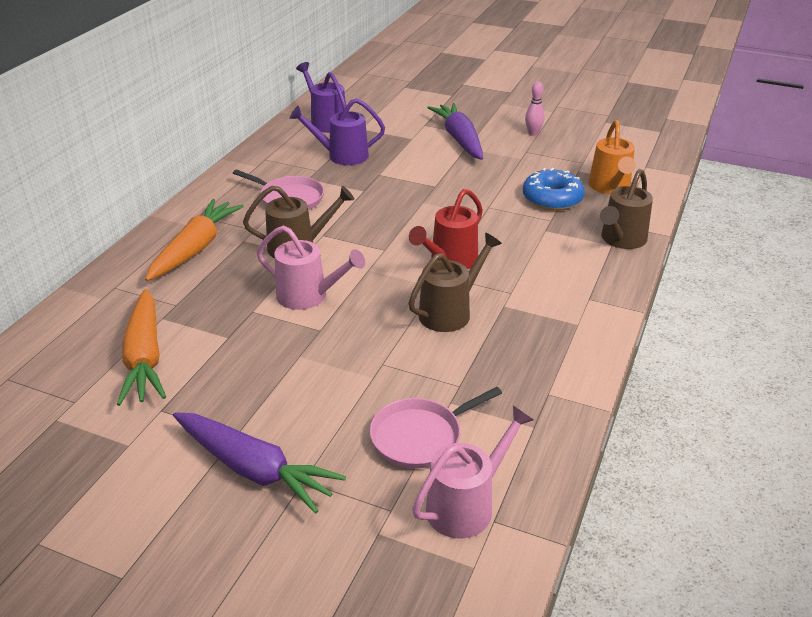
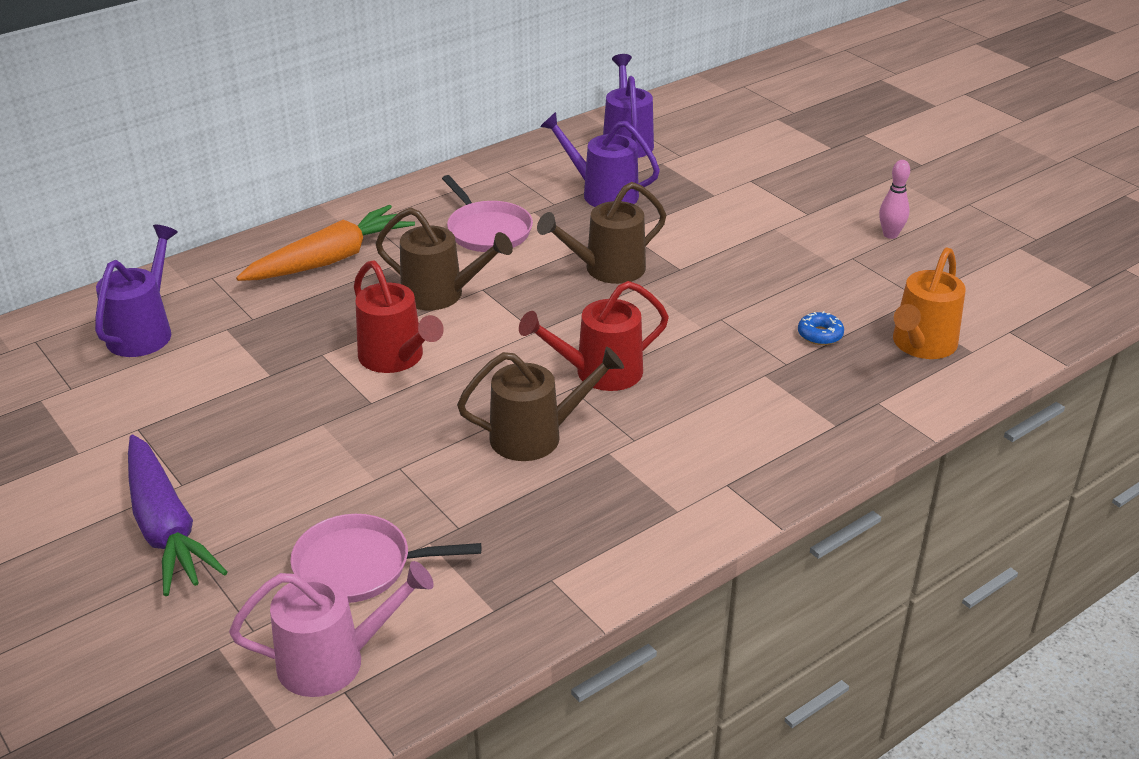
camera: 30 degrees right, 0 degrees up
orange carrot [117,289,166,406] -> none
pink watering can [257,226,365,310] -> red watering can [354,260,444,373]
purple carrot [427,103,483,160] -> none
blue donut [523,168,585,211] -> blue donut [798,311,844,345], size x0.50
brown watering can [600,169,653,249] -> brown watering can moved to [537,182,666,284]
none -> purple watering can [95,225,178,357]

